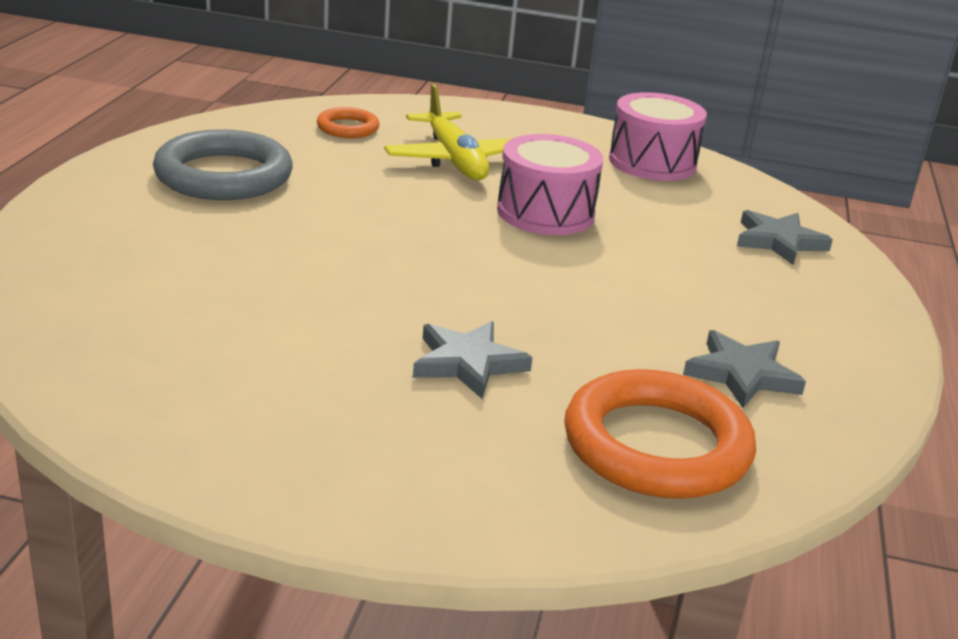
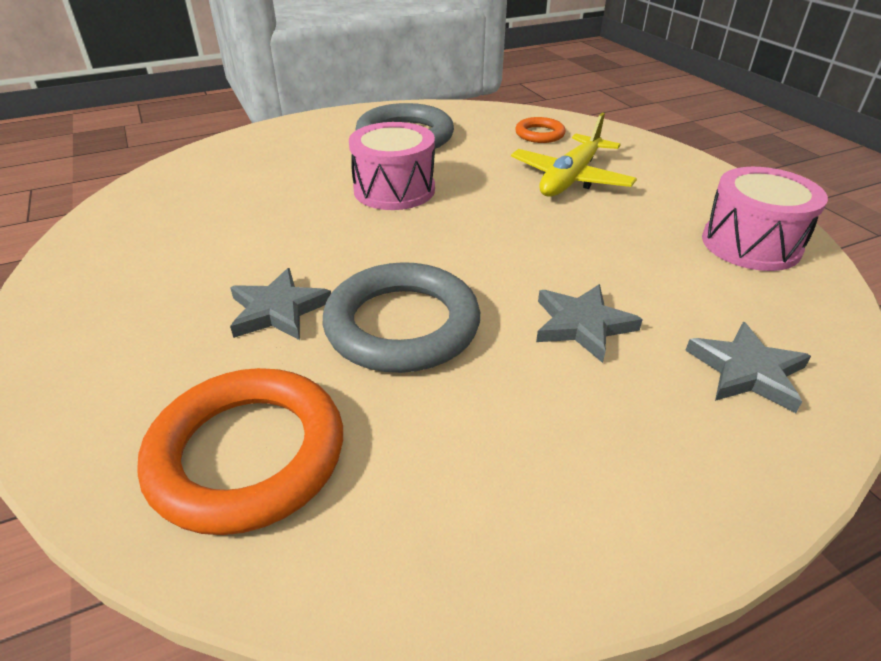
camera: 55 degrees right, 10 degrees up
pink drum [497,134,603,235] -> pink drum moved to [349,122,435,210]
grey star [683,330,806,408] -> grey star moved to [536,284,643,363]
none -> grey ring [322,262,480,373]

